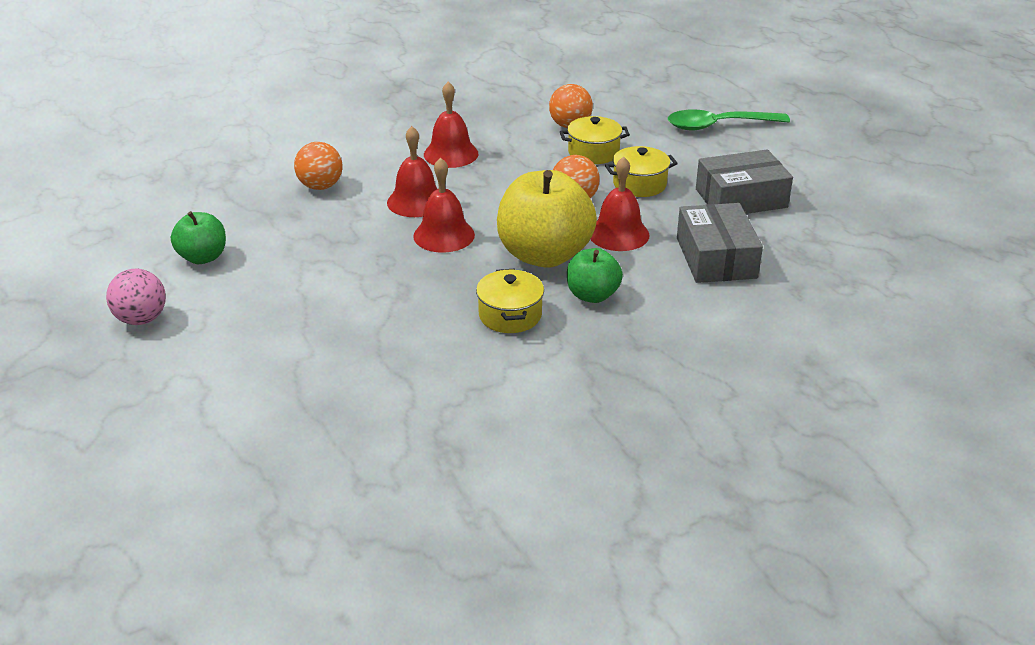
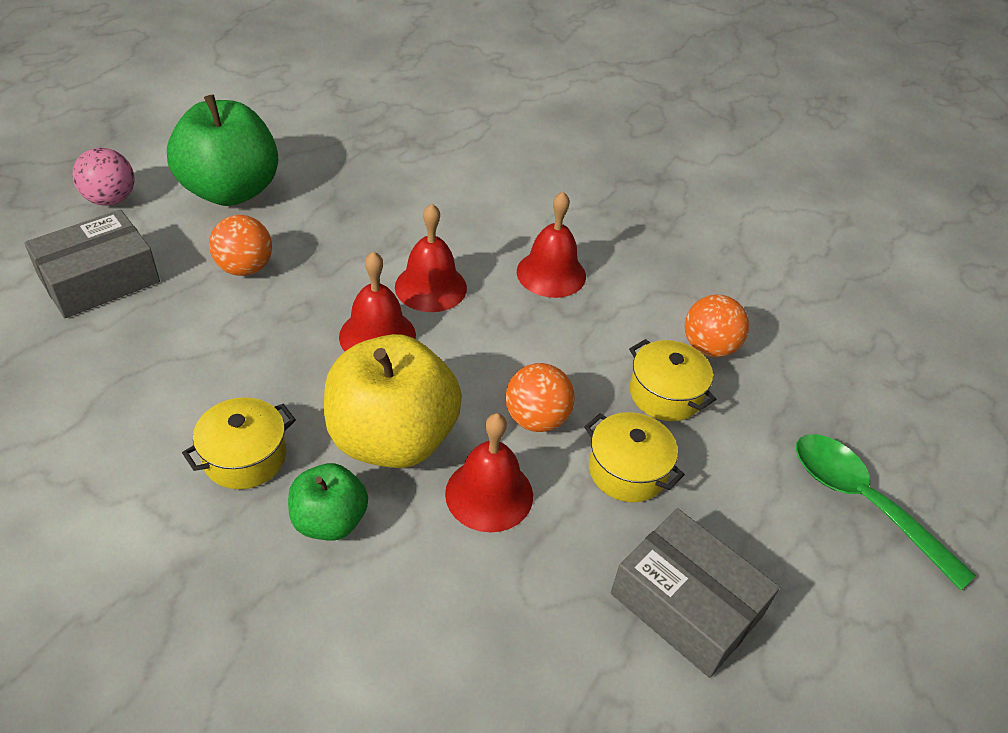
camera: 55 degrees right, 10 degrees up
green apple [171,211,226,264] -> green apple [167,94,278,206], size x1.85
orange ball [294,142,343,190] -> orange ball moved to [209,215,272,276]
grey box [677,203,763,283] -> grey box moved to [24,210,160,318]

